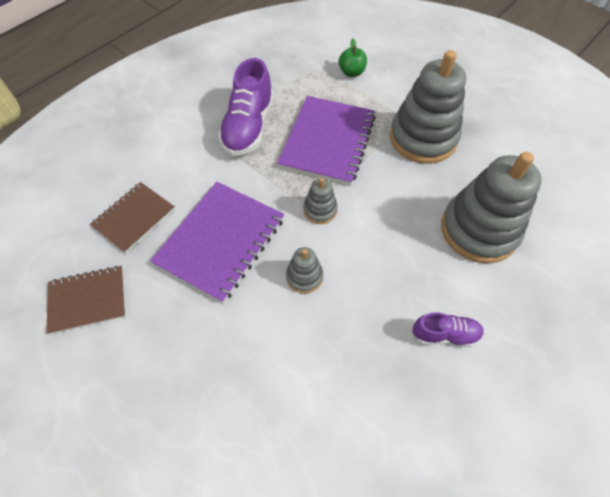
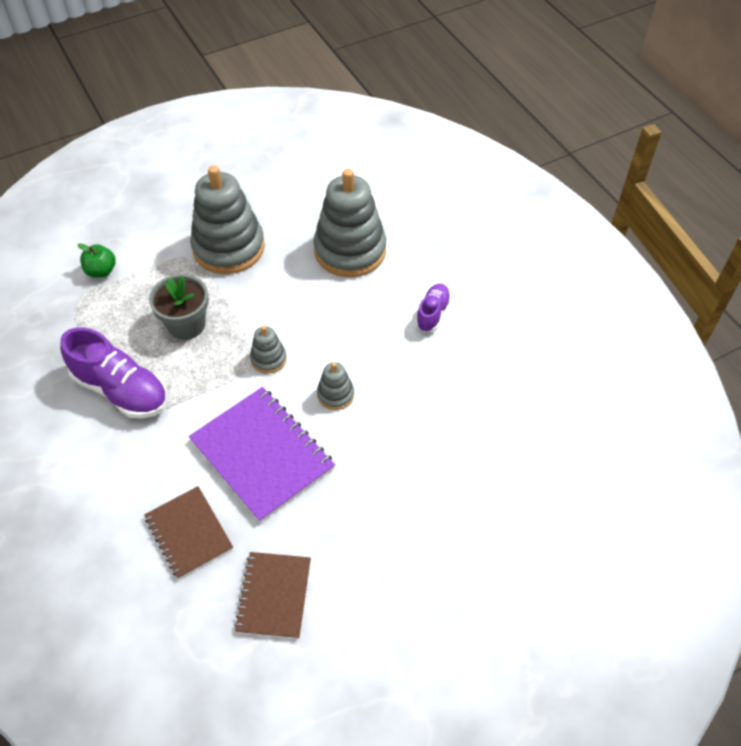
camera: 70 degrees left, 5 degrees down
purple notebook [277,96,376,185] -> grey flower pot [149,274,209,340]

